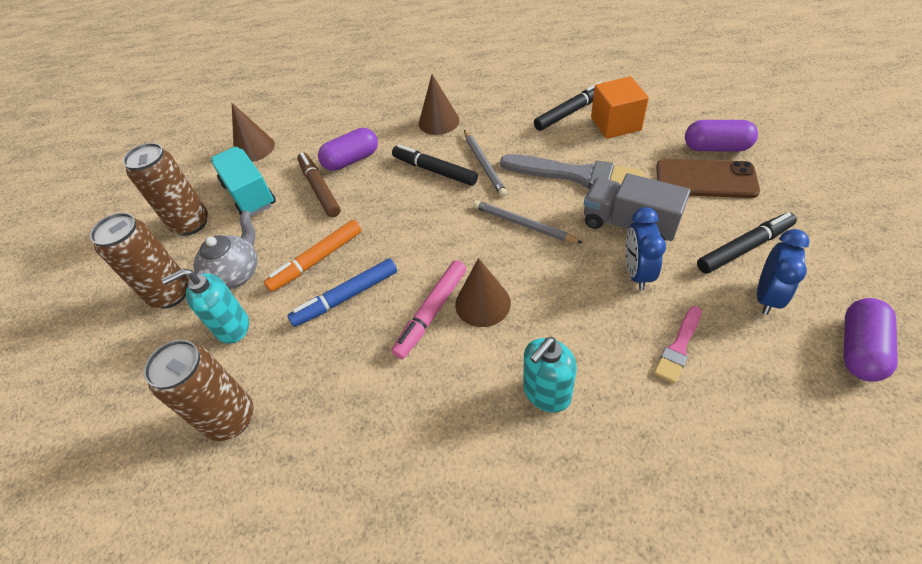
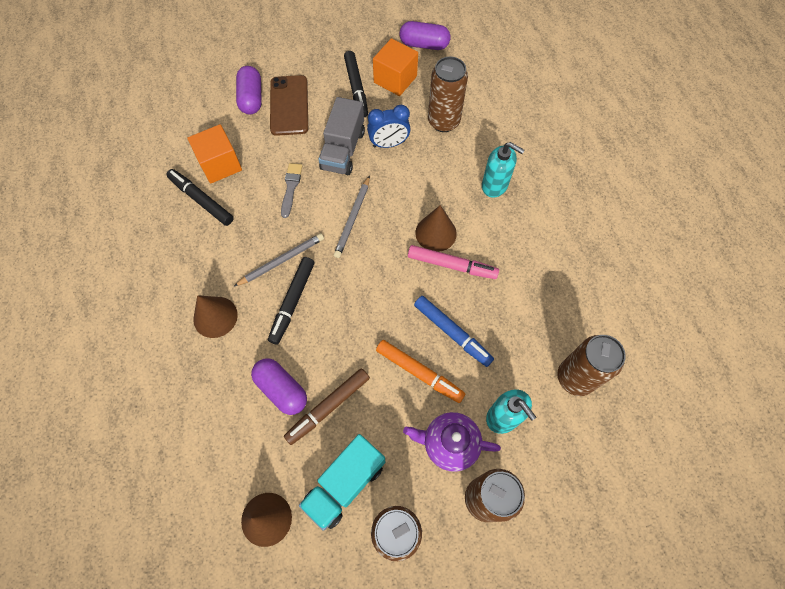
camera: 110 degrees left, 15 degrees up
grey teapot [193,210,258,290] -> purple teapot [403,412,501,472]
grey brush [500,154,643,189] -> grey brush [281,163,302,218], size x0.52
pink brush [654,306,702,383] -> brown can [428,56,468,132]
black marker [697,212,797,274] -> black marker turned 150 degrees counterclockwise [344,51,368,117]
blue clock [757,229,810,315] -> orange cube [373,38,418,96]

